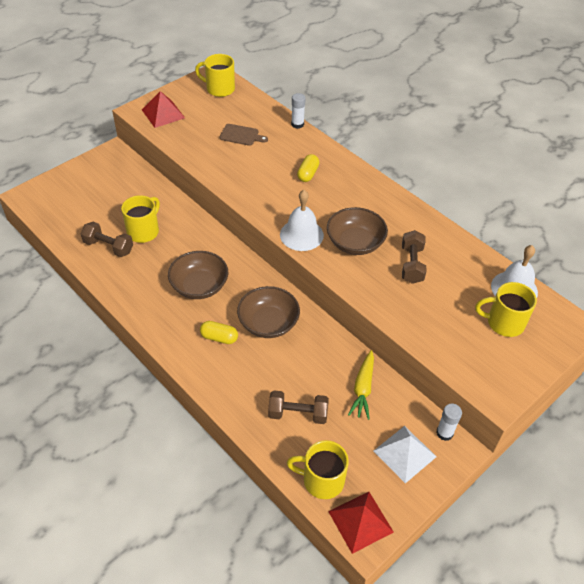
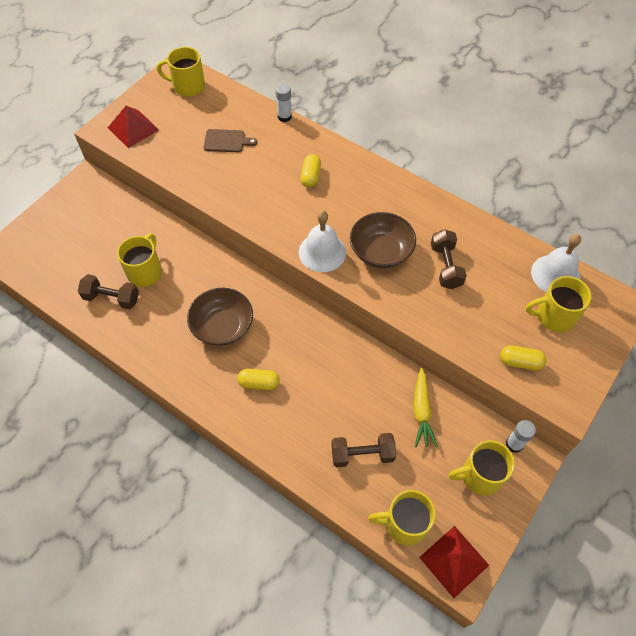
camera: 10 degrees left, 10 degrees up
brown bowl [237,286,300,338] -> none
white pyramid [374,426,437,483] -> yellow mug [449,440,515,496]
none -> yellow capsule [500,346,546,370]

